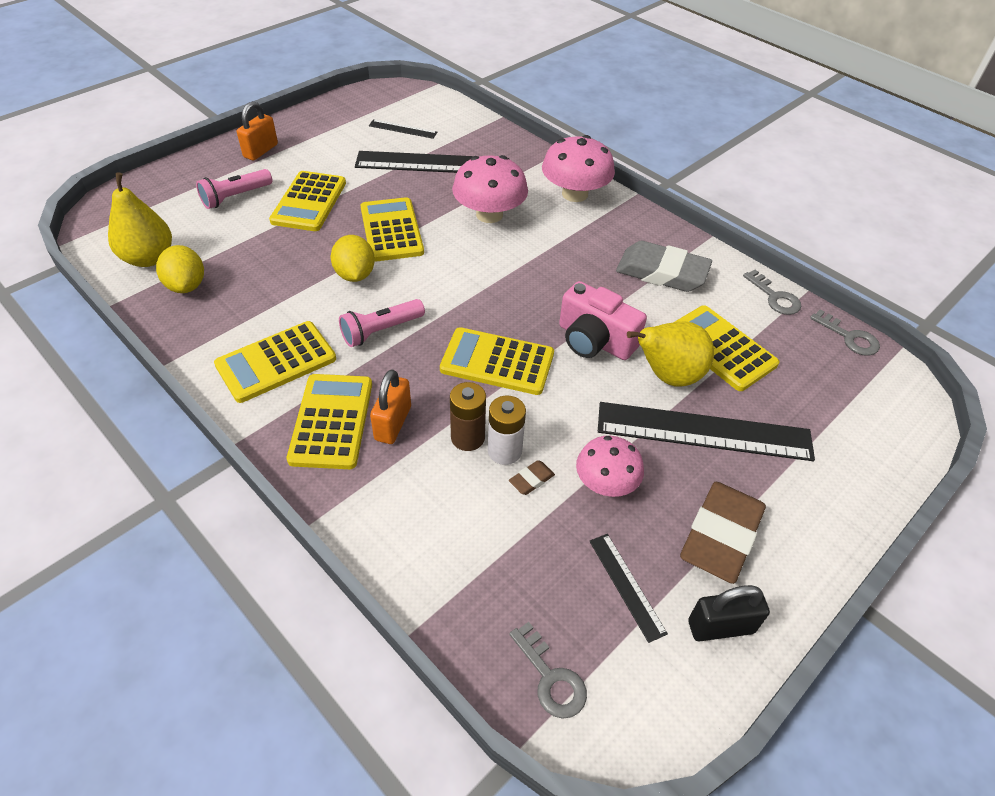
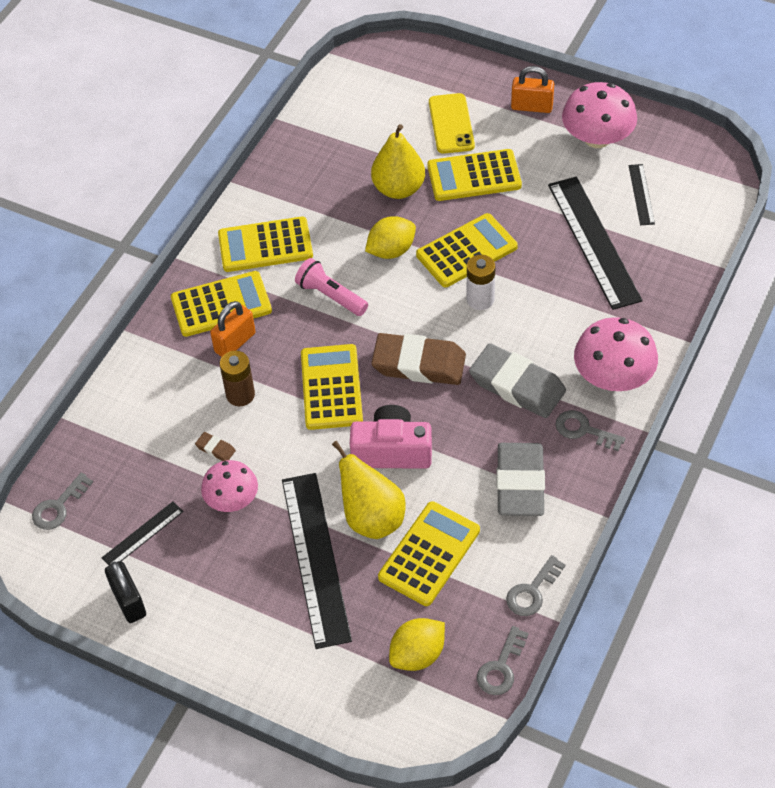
camera: 75 degrees right, 5 degrees up
yellow pear [108,172,172,267] -> yellow pear moved to [371,124,425,199]
yellow lemon [156,245,204,293] -> yellow lemon moved to [389,618,445,671]
pink flashlight [196,169,273,209] -> yellow phone [429,93,475,154]
yellow calculator [214,321,336,403] -> yellow calculator turned 45 degrees counterclockwise [218,216,313,272]
orange padlock [370,369,411,444] -> orange padlock turned 45 degrees counterclockwise [210,301,256,357]
pink mushroom [452,155,528,223] -> pink mushroom moved to [562,82,637,148]
white battery [488,395,526,465] -> white battery moved to [466,255,495,310]
pink camera [559,281,647,360] -> pink camera turned 75 degrees clockwise [350,405,432,469]
brown eraser [680,482,766,584] -> brown eraser moved to [371,333,466,385]
none -> grey eraser [469,343,566,418]
none -> grey key [556,410,625,451]

